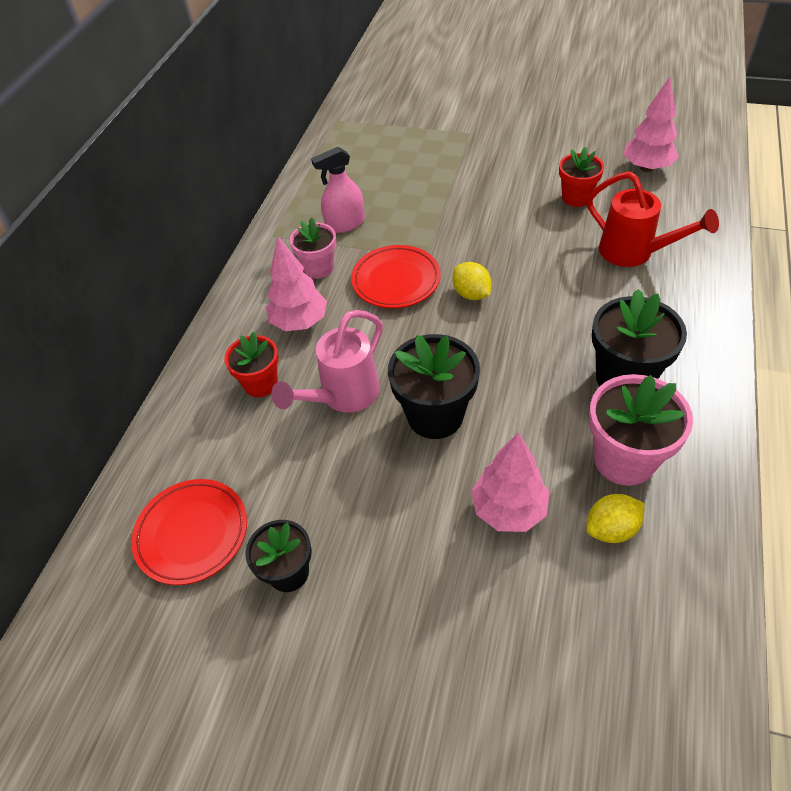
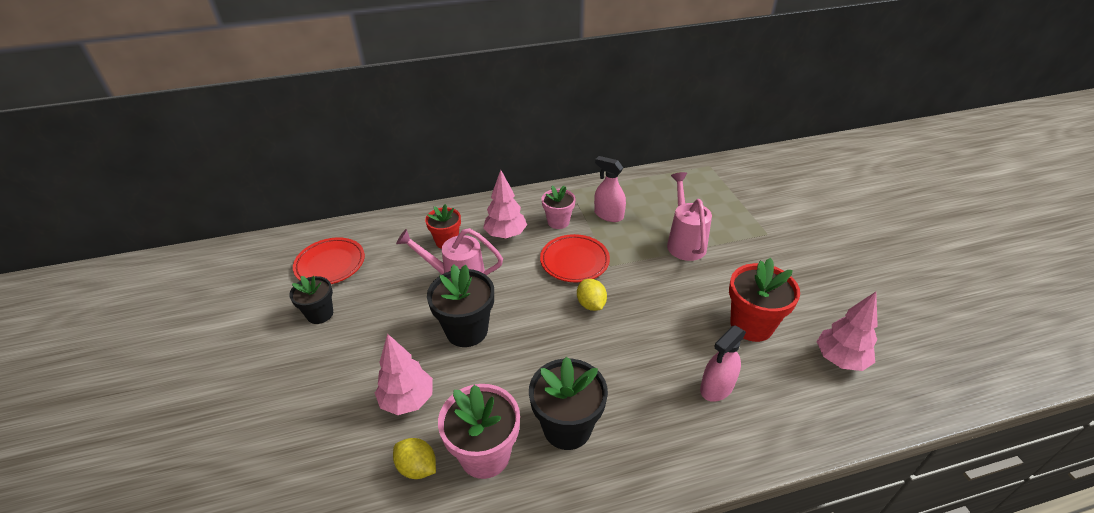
camera: 55 degrees right, 10 degrees down
yellow lemon [452,262,492,300] -> yellow lemon turned 45 degrees counterclockwise [577,279,607,311]
red flower pot [559,147,604,207] -> red flower pot [729,258,800,342], size x1.58
red watering can [587,171,719,267] -> pink spray bottle [700,325,746,402]
none -> pink watering can [667,172,712,261]

